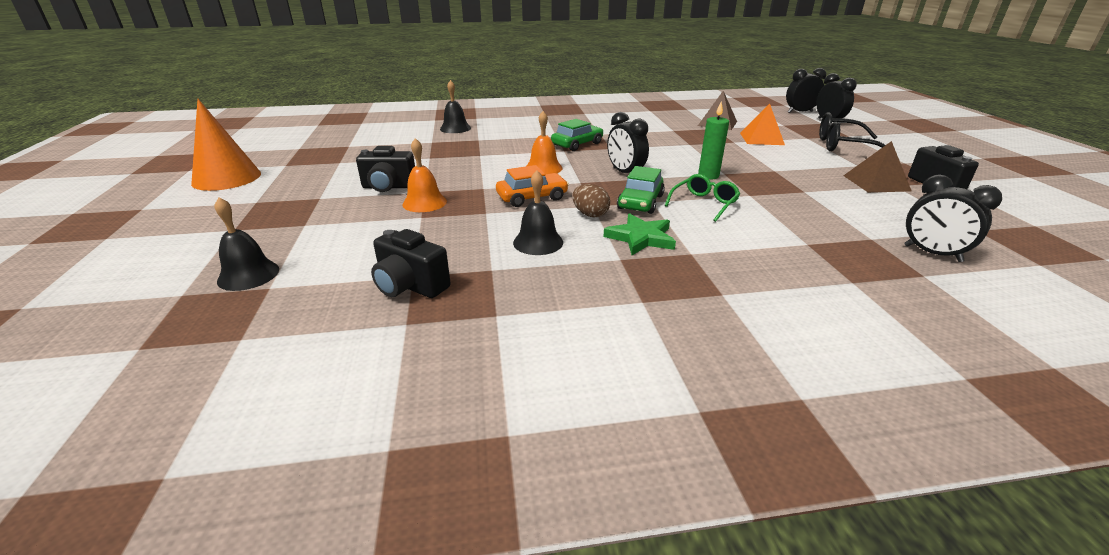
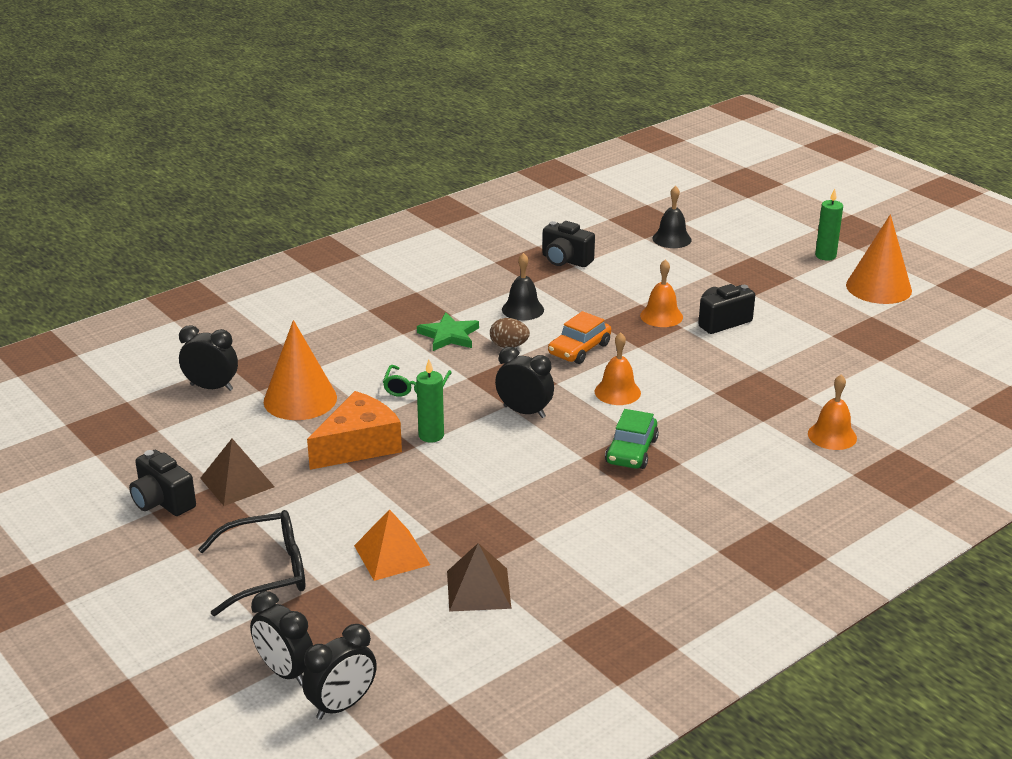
camera: 150 degrees right, 0 degrees up
black camera [371,229,451,298] -> black camera turned 150 degrees counterclockwise [542,221,595,267]
black bell [440,80,471,133] -> orange bell [808,374,857,450]
green car [617,166,665,214] -> none
none -> orange cone [264,320,337,420]
none -> orange cheese [307,391,402,470]
none -> green candle [815,188,843,261]

